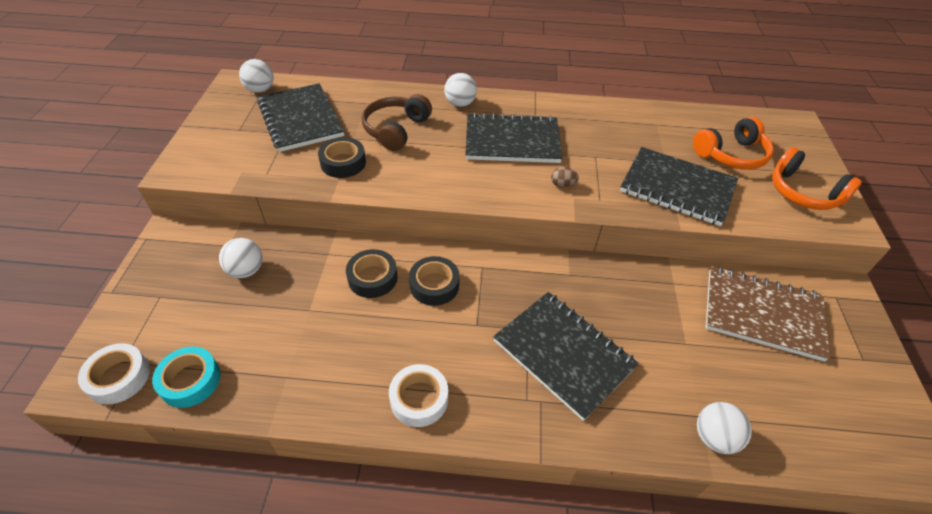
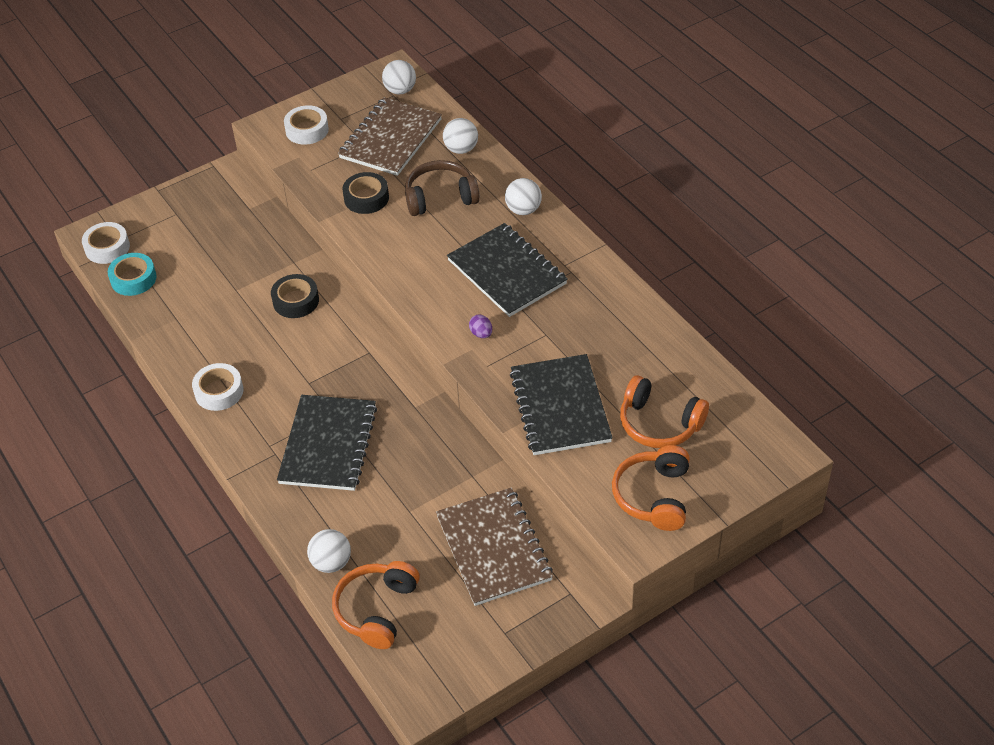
camera: 55 degrees right, 0 degrees up
white ball [219,238,262,278] -> white ball moved to [443,118,478,154]
black notebook [257,83,344,152] -> brown notebook [338,97,442,176]
black tape [409,256,460,306] -> none
brown egg [551,167,579,187] -> purple egg [469,314,492,338]
none -> white tape [284,105,329,145]
none -> orange headphones [332,561,420,649]

